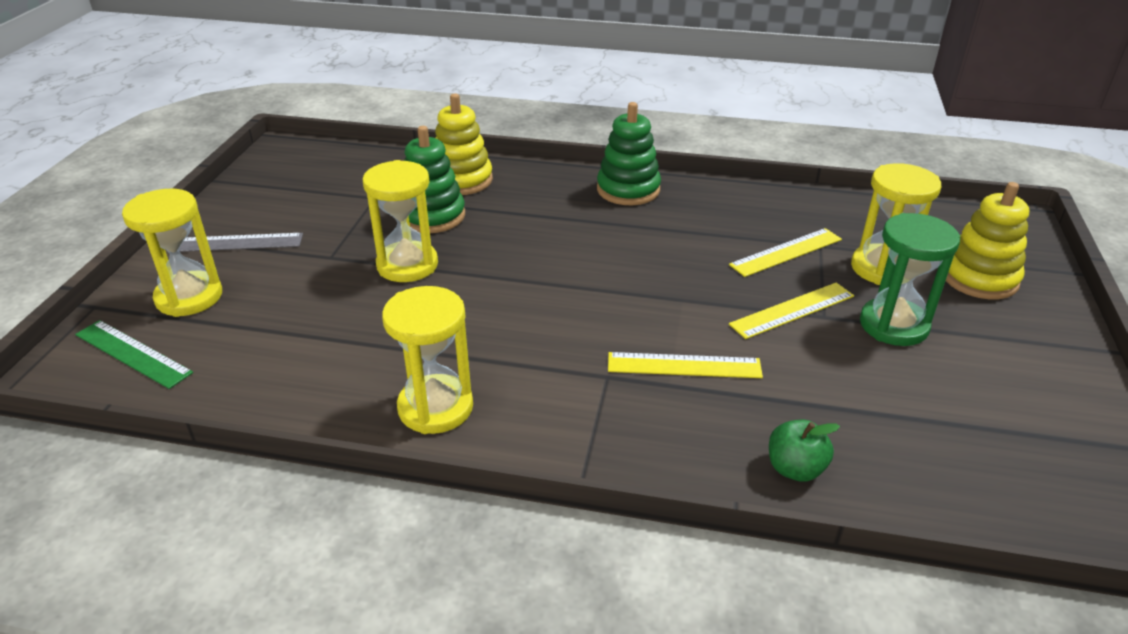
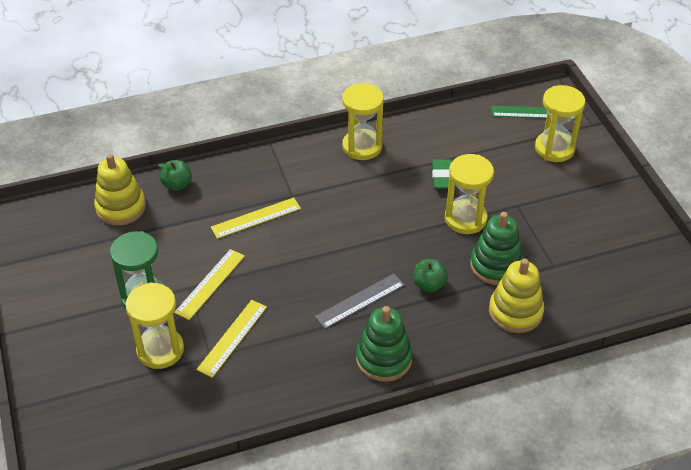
camera: 150 degrees right, 10 degrees up
grey ruler [179,233,303,252] -> grey ruler moved to [315,274,405,329]
yellow stacking toy [946,182,1029,299] -> yellow stacking toy moved to [94,154,146,226]
none -> green apple [413,259,448,292]
none -> green eraser [432,159,452,189]

